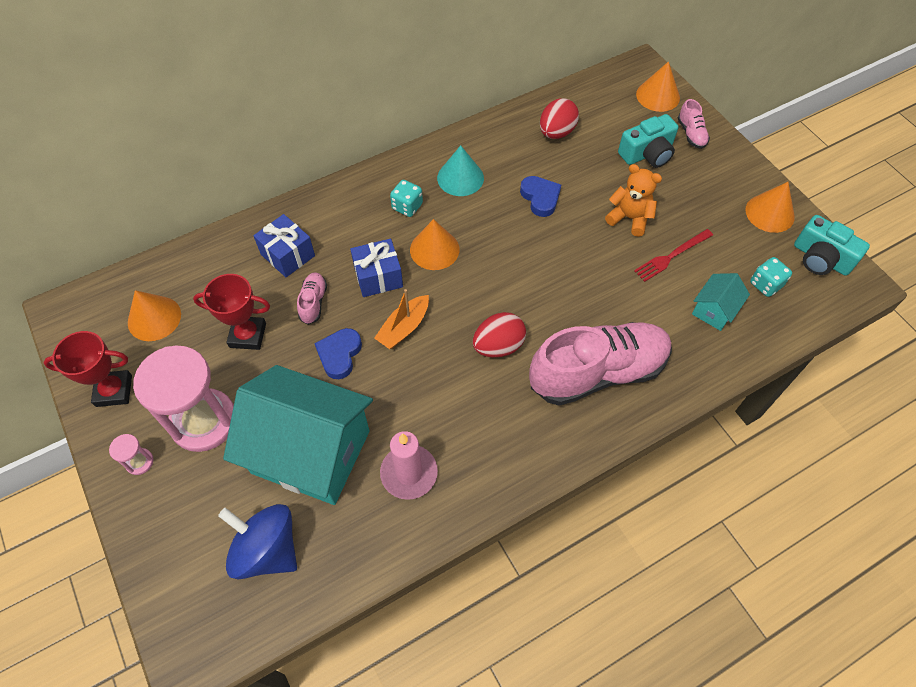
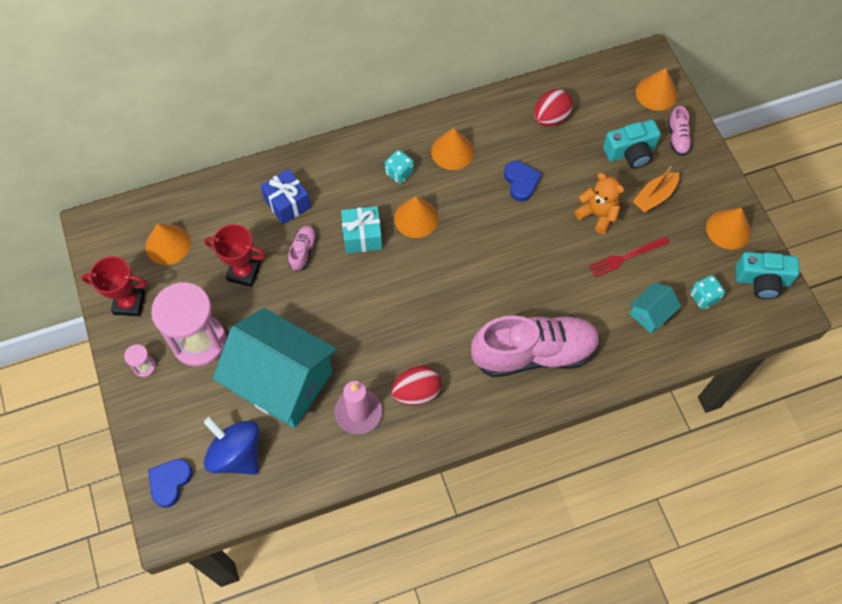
camera: 10 degrees right, 5 degrees up
blue heart [314,328,362,379] -> blue heart moved to [148,459,193,508]
blue gift [350,239,403,297] -> turquoise gift [341,206,382,253]
orange boat [374,289,429,349] -> orange boat moved to [632,166,679,212]
turquoise cone [437,145,484,196] -> orange cone [431,128,474,170]
red egg [473,312,526,358] -> red egg moved to [391,366,441,406]
turquoise camera [794,215,870,276] -> turquoise camera turned 45 degrees counterclockwise [736,252,800,299]

